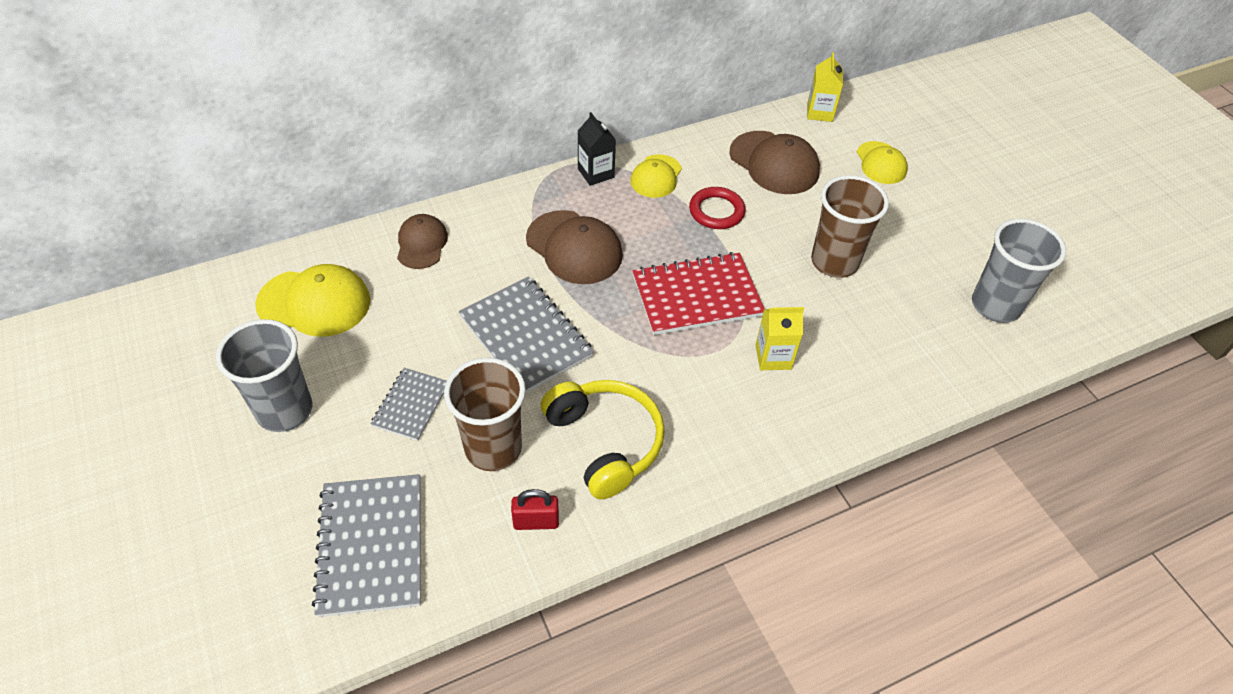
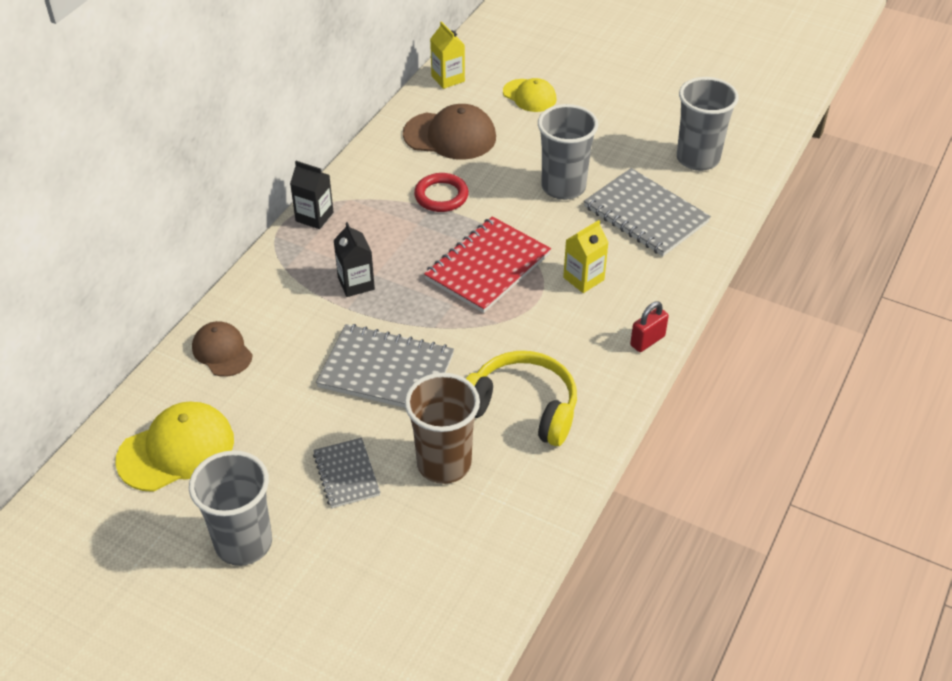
camera: 35 degrees left, 5 degrees down
grey notebook [312,474,421,617] -> grey notebook moved to [584,168,711,256]
red padlock [511,489,559,530] -> red padlock moved to [630,302,669,352]
brown cap [526,210,623,284] -> black carton [333,222,375,297]
yellow cap [631,154,682,198] -> none
brown cup [811,175,889,278] -> grey cup [538,104,598,200]

